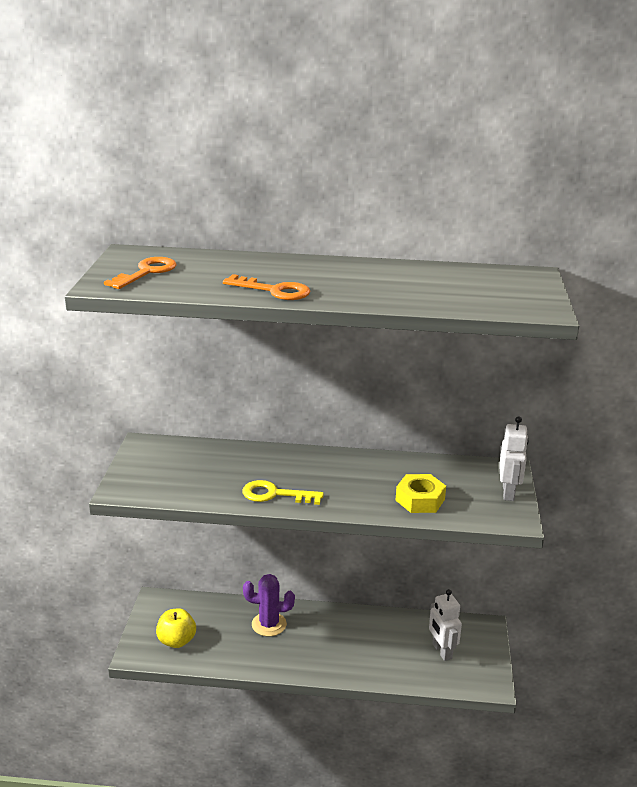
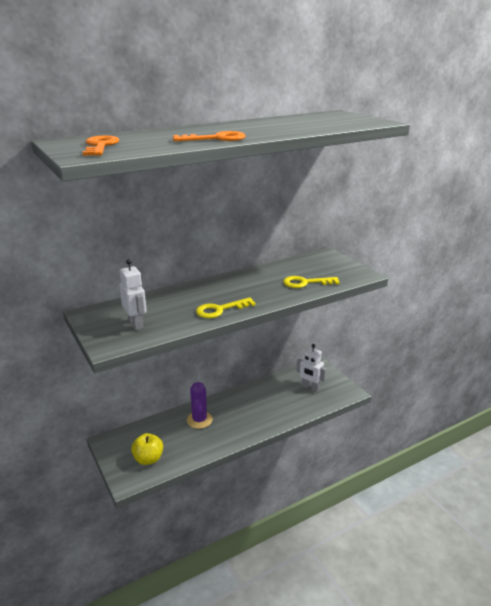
camera: 35 degrees left, 0 degrees up
purple cactus [243,574,295,636] -> purple cactus turned 60 degrees counterclockwise [187,382,213,429]
yellow nut [396,474,446,513] -> yellow key [283,276,340,288]
white robot [499,416,529,501] -> white robot moved to [119,259,147,330]

